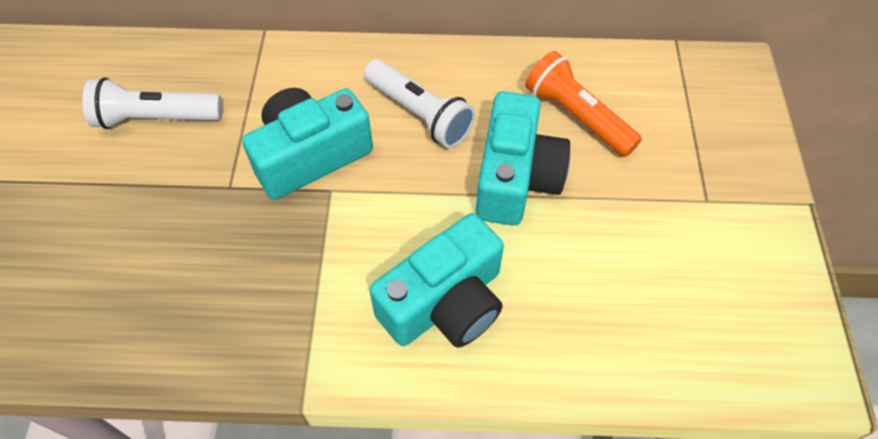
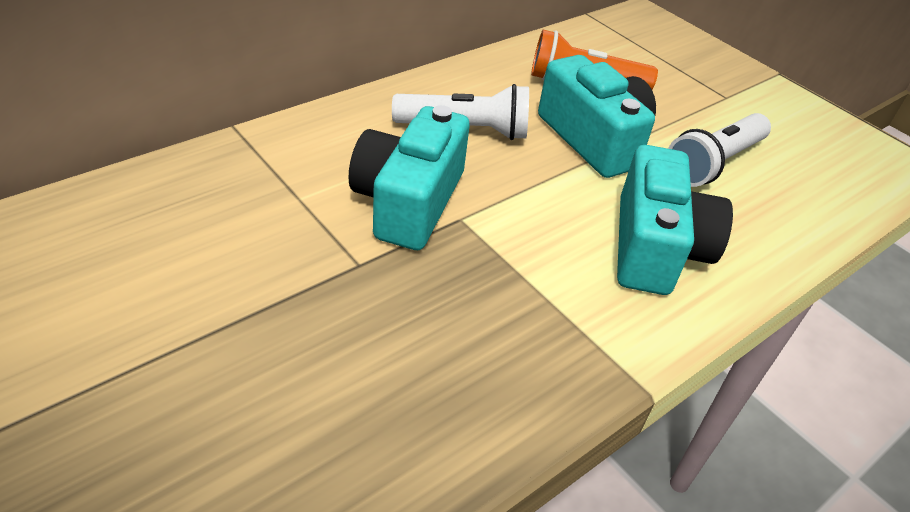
camera: 45 degrees left, 15 degrees down
white flashlight [82,77,223,129] -> white flashlight moved to [668,113,771,187]

